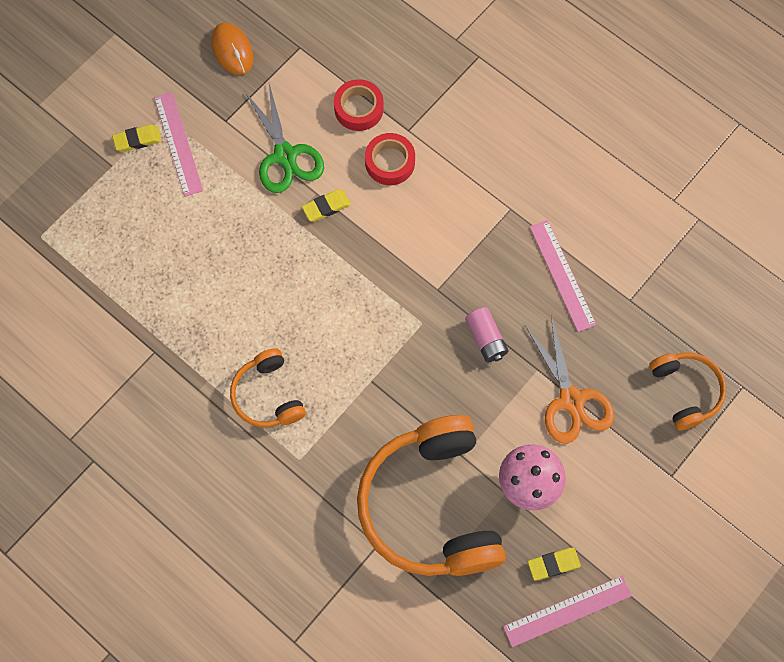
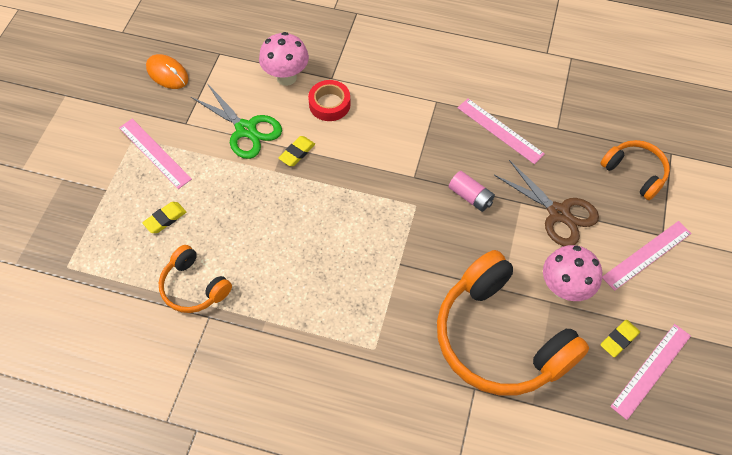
camera: 25 degrees left, 10 degrees down
yellow eraser [112,125,162,152] -> yellow eraser moved to [142,202,186,233]
orange headphones [230,348,306,427] -> orange headphones moved to [159,245,232,313]
red tape [334,79,383,131] -> pink mushroom [259,32,309,86]
orange scissors [525,316,614,444] -> brown scissors [494,160,599,246]
none -> pink ruler [602,221,692,291]

